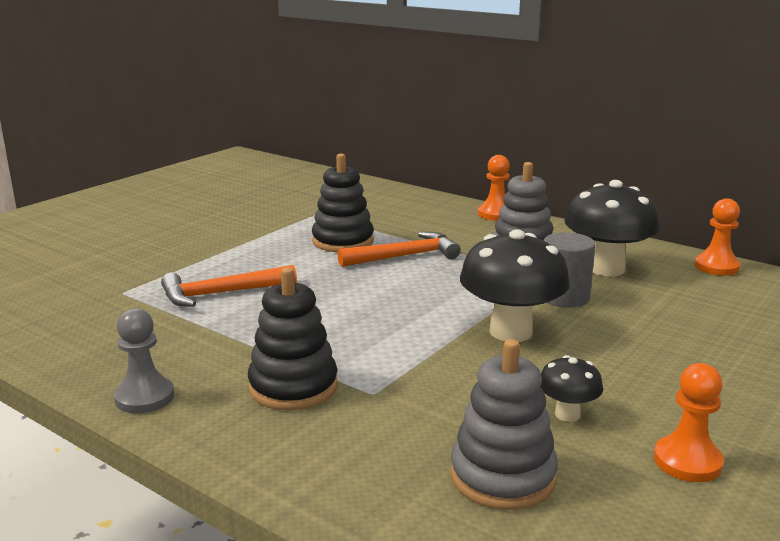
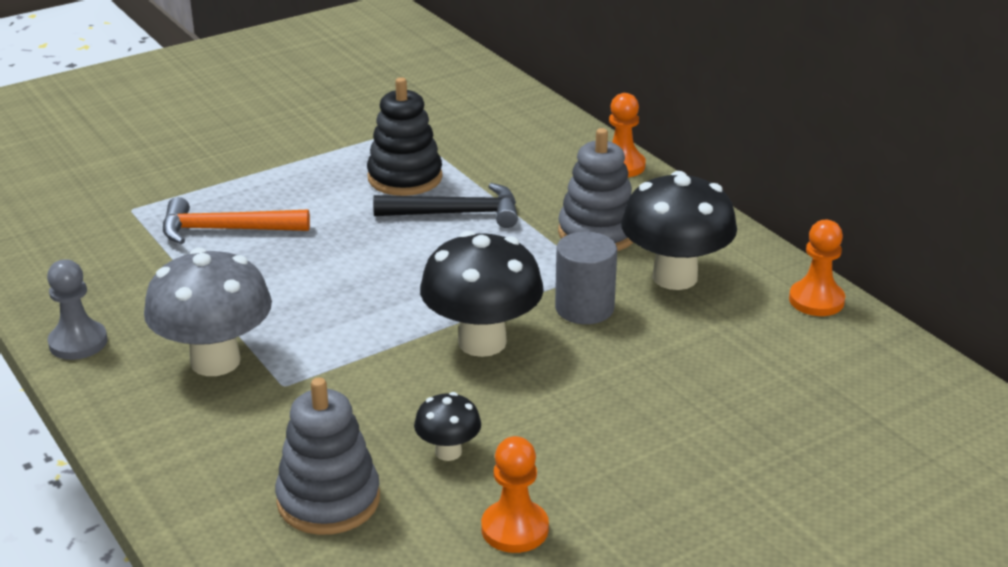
camera: 20 degrees right, 10 degrees up
black stacking toy [248,267,338,411] -> grey mushroom [144,248,272,376]
orange hammer [338,232,461,267] -> black hammer [373,183,518,228]

